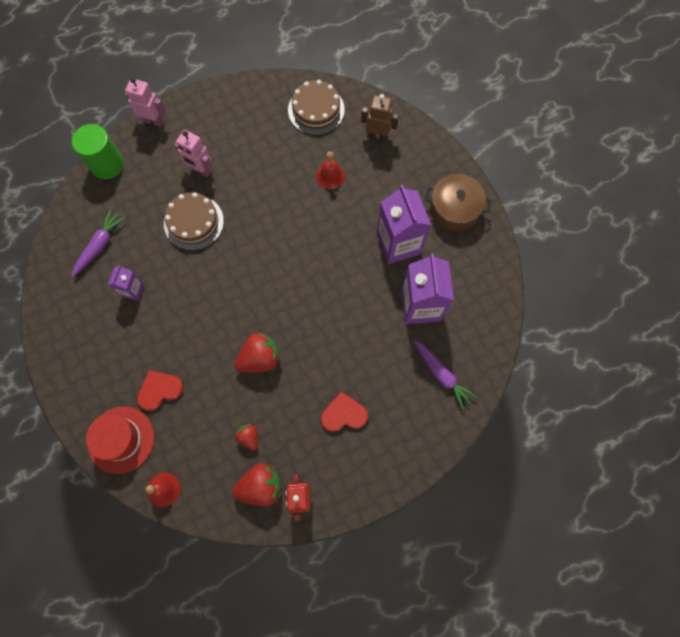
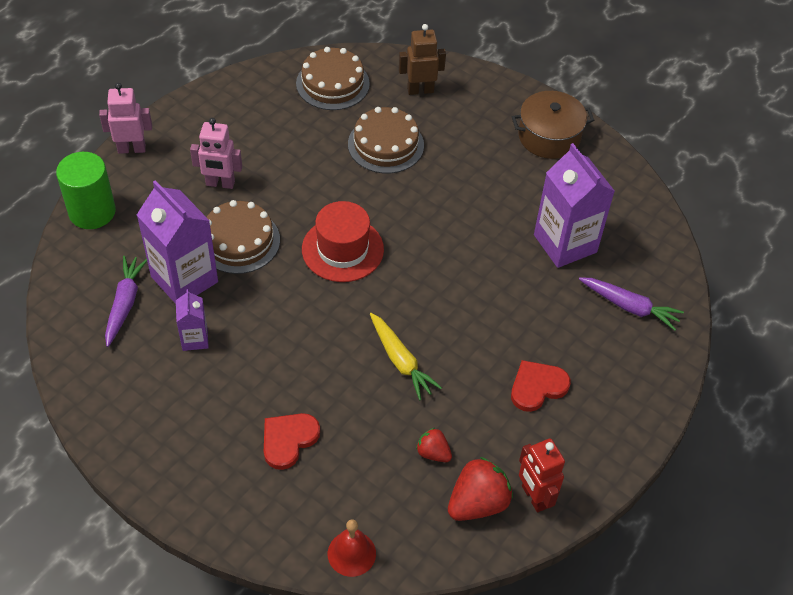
camera: 25 degrees left, 20 degrees down
red hat [86,407,154,474] -> red hat moved to [302,201,384,282]
red strawberry [234,333,280,373] -> yellow carrot [370,313,442,400]
red bell [316,152,345,189] -> brown cake [348,107,424,173]
purple carton [377,184,431,264] -> purple carton moved to [137,180,218,304]

